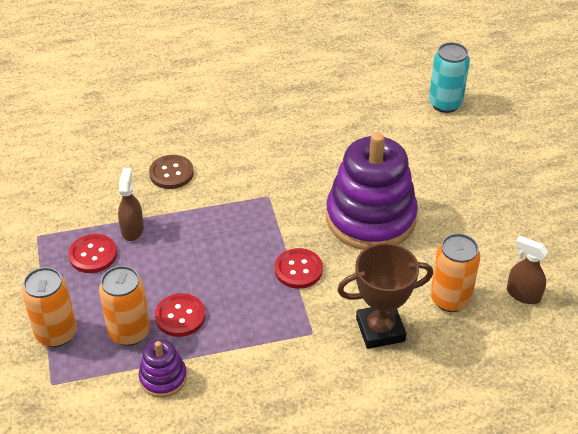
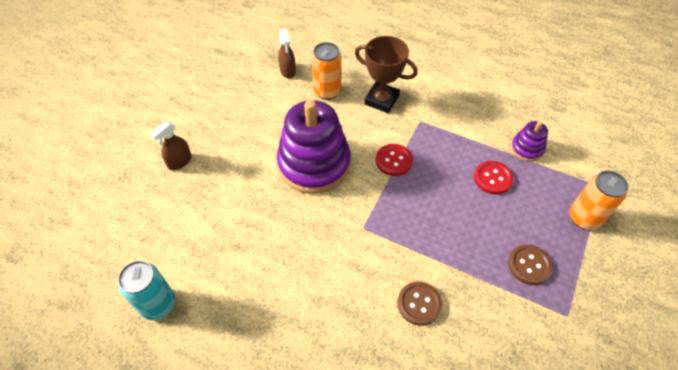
camera: 140 degrees left, 10 degrees up
red button [68,234,117,273] -> brown button [508,244,552,285]
orange can [99,266,150,346] -> none
brown spray bottle [118,168,144,241] -> brown spray bottle moved to [150,122,191,170]
turquoise can [429,42,470,113] -> turquoise can moved to [118,260,175,320]

